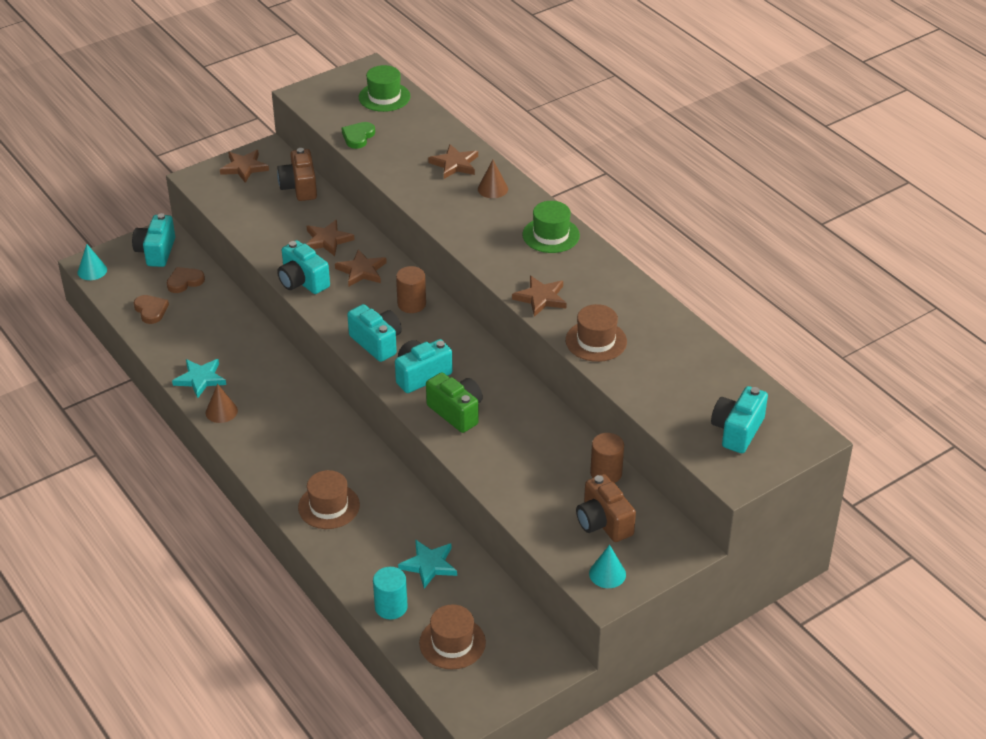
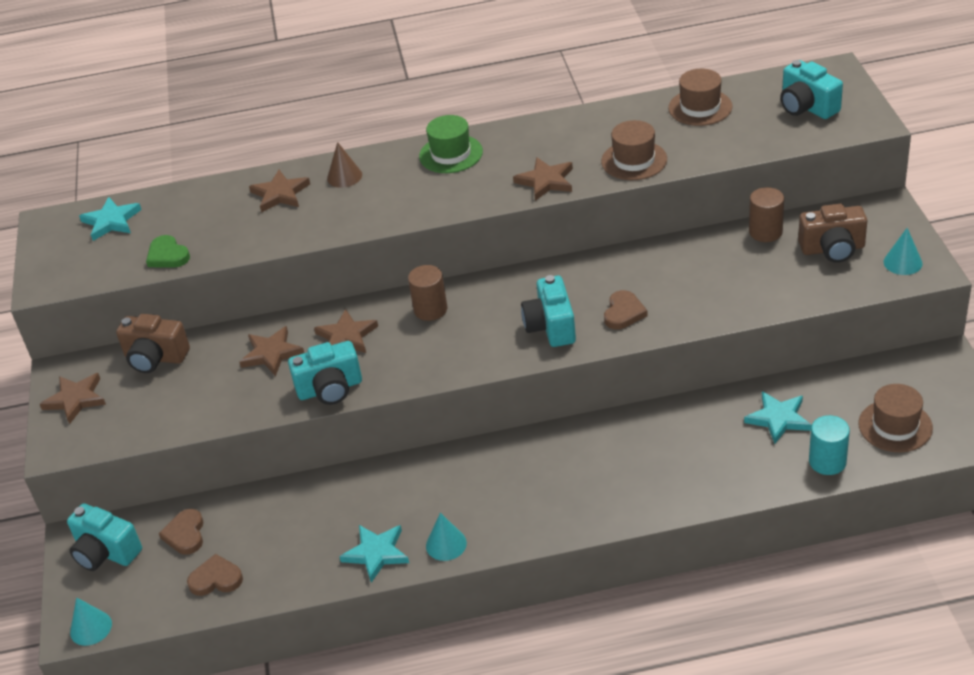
camera: 60 degrees left, 0 degrees up
brown cone [206,384,238,423] -> turquoise cone [426,513,467,561]
brown hat [298,470,360,529] -> brown hat moved to [668,69,733,126]
turquoise camera [347,304,402,362] -> none
green hat [359,65,410,112] -> turquoise star [79,197,142,241]
green camera [426,372,483,433] -> brown heart [604,290,648,329]

